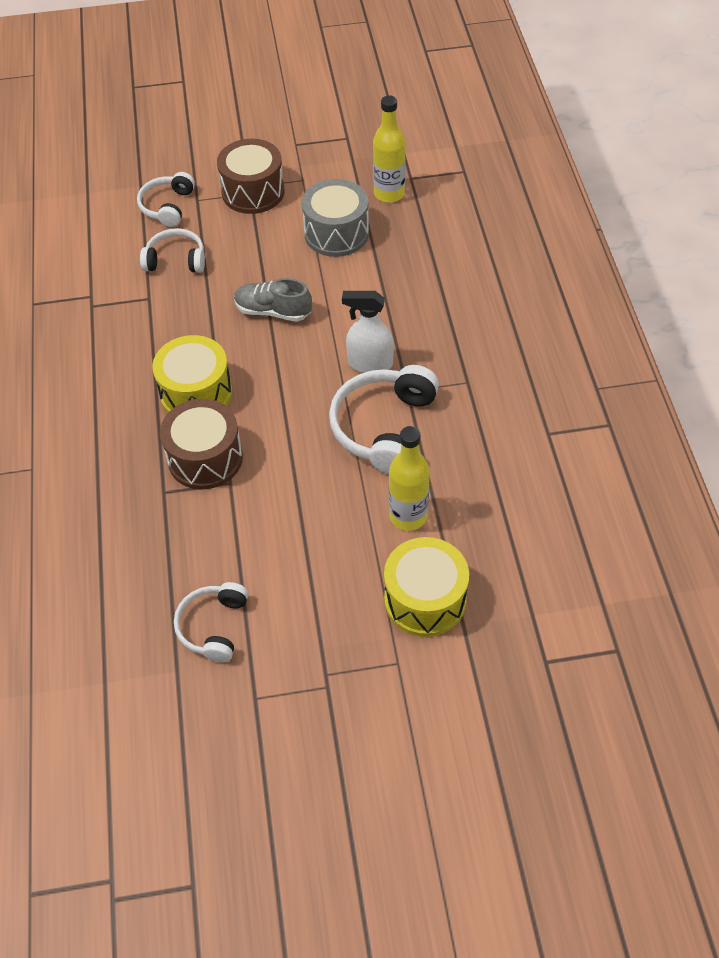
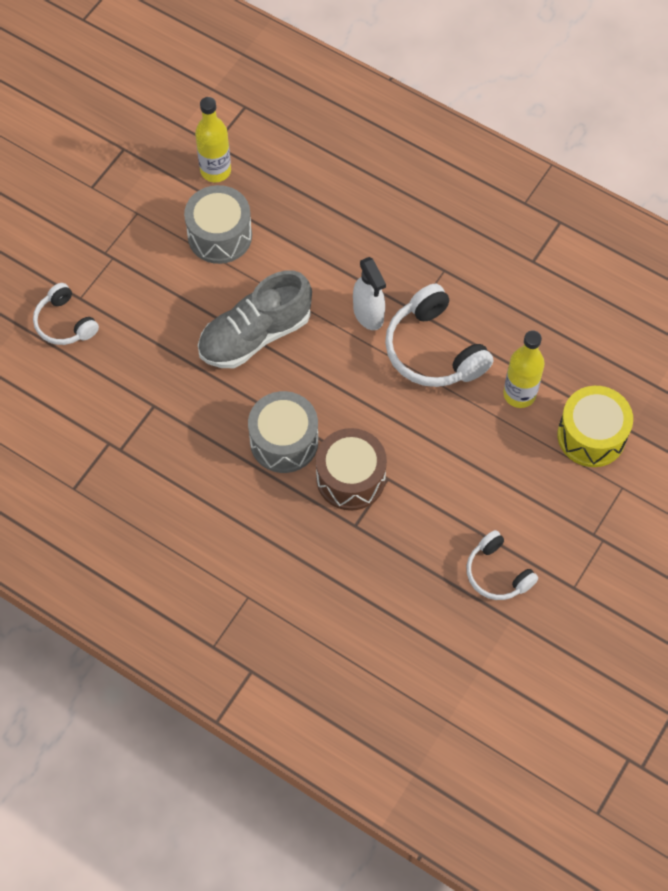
camera: 50 degrees left, 10 degrees up
white headphones [140,228,205,273] -> none
yellow drum [152,335,232,413] -> grey drum [248,391,318,473]
brown drum [217,139,285,214] -> none
grey shoe [234,278,312,322] -> grey shoe [198,270,312,368], size x1.61
white spray bottle [342,291,394,373] -> white spray bottle turned 75 degrees counterclockwise [353,257,386,330]

